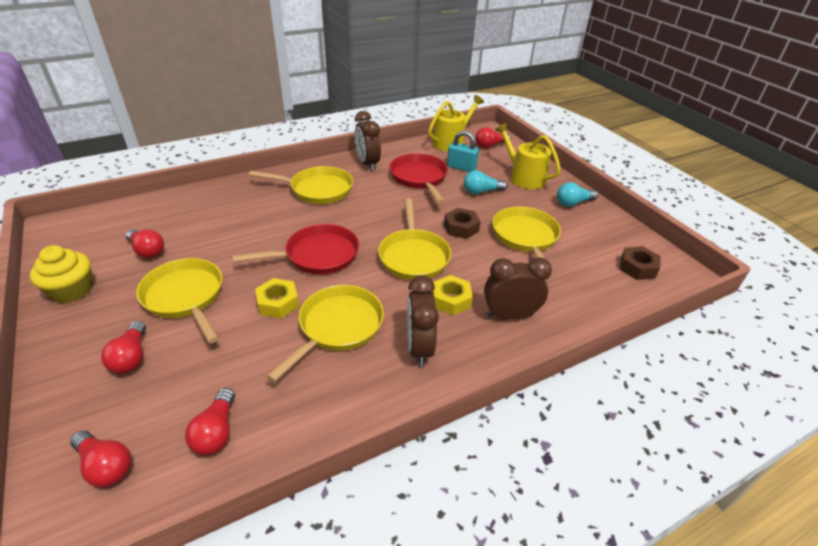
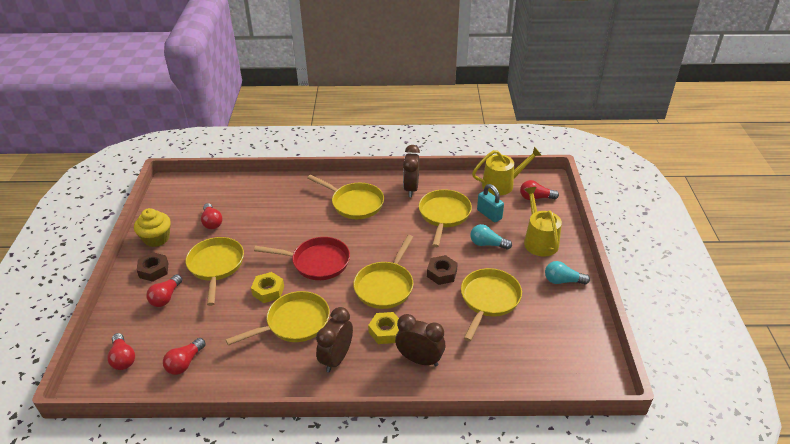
camera: 30 degrees right, 0 degrees up
red pan [390,153,448,204] -> yellow pan [419,189,472,247]
brown nut [620,246,660,280] -> brown nut moved to [137,252,168,282]

